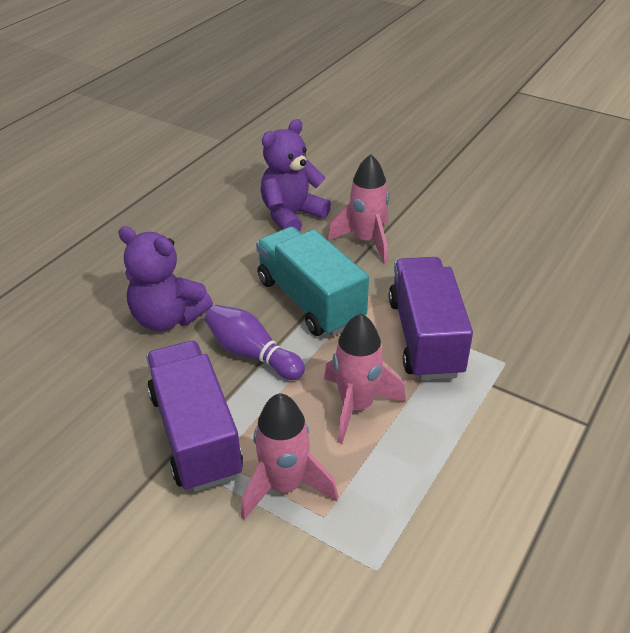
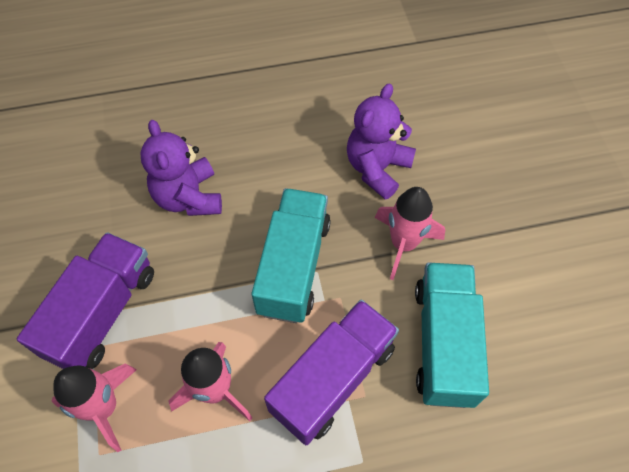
camera: 45 degrees right, 20 degrees up
purple bowling pin [205,305,305,380] -> none
purple teddy bear [260,119,331,231] -> purple teddy bear turned 60 degrees counterclockwise [347,84,416,200]
none -> turquoise truck [415,262,489,408]

